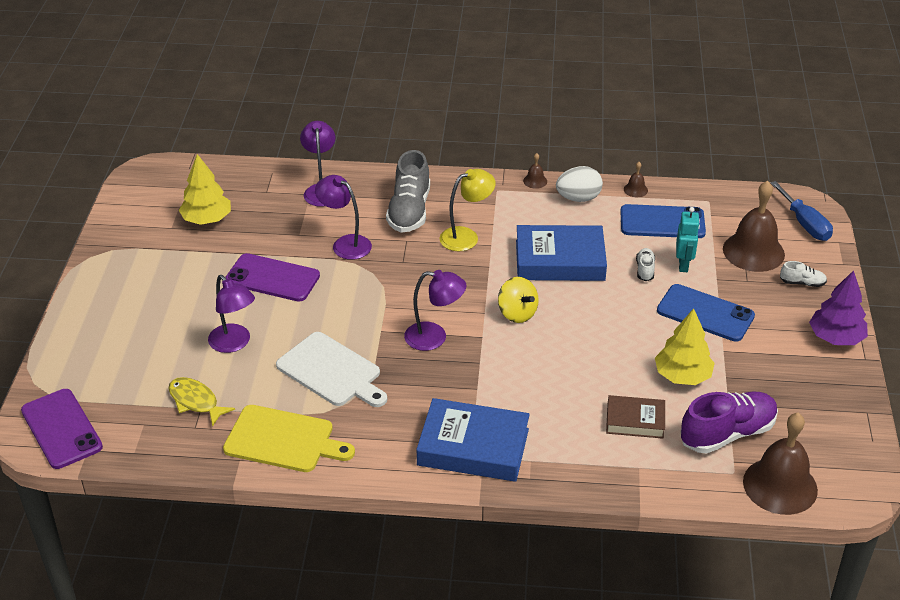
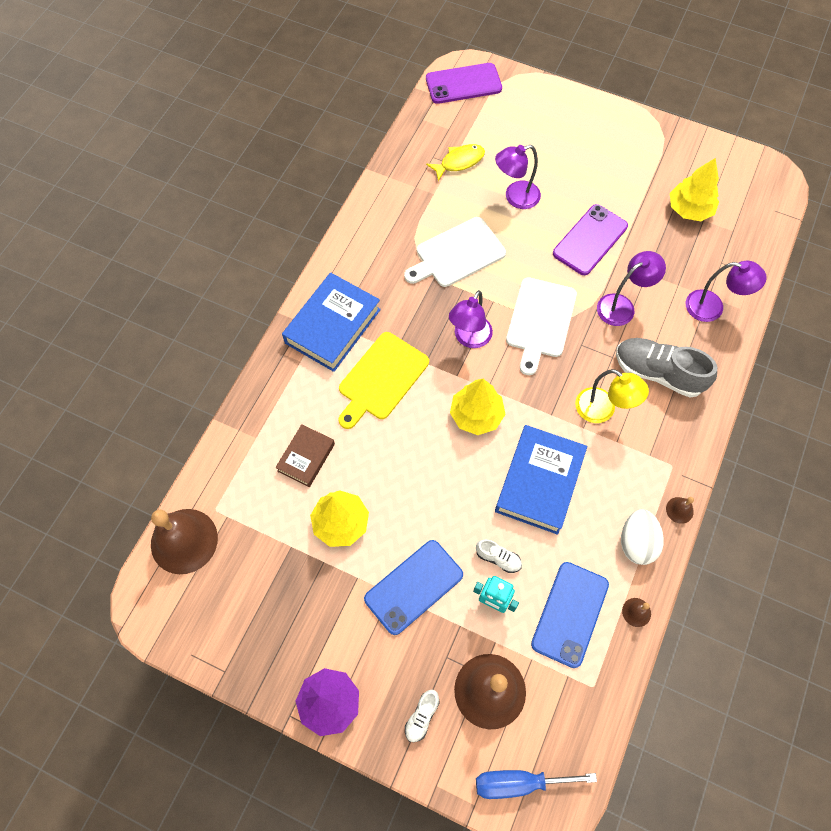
camera: 110 degrees right, 25 degrees up
yellow cutting board [223,405,355,472] -> yellow cutting board moved to [338,332,429,429]
yellow lamp [440,169,496,251] -> yellow lamp turned 45 degrees counterclockwise [575,369,649,423]
yellow spinning top [498,277,539,323] -> yellow tree [450,379,505,435]
purple shoe [681,391,778,453] -> none
none -> white cutting board [506,277,577,375]

